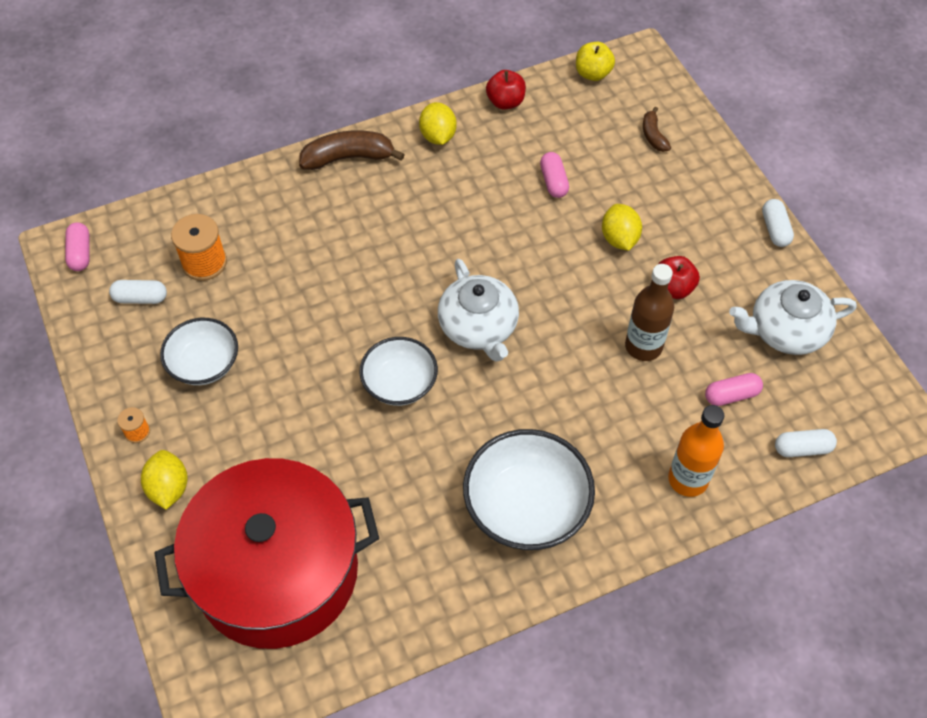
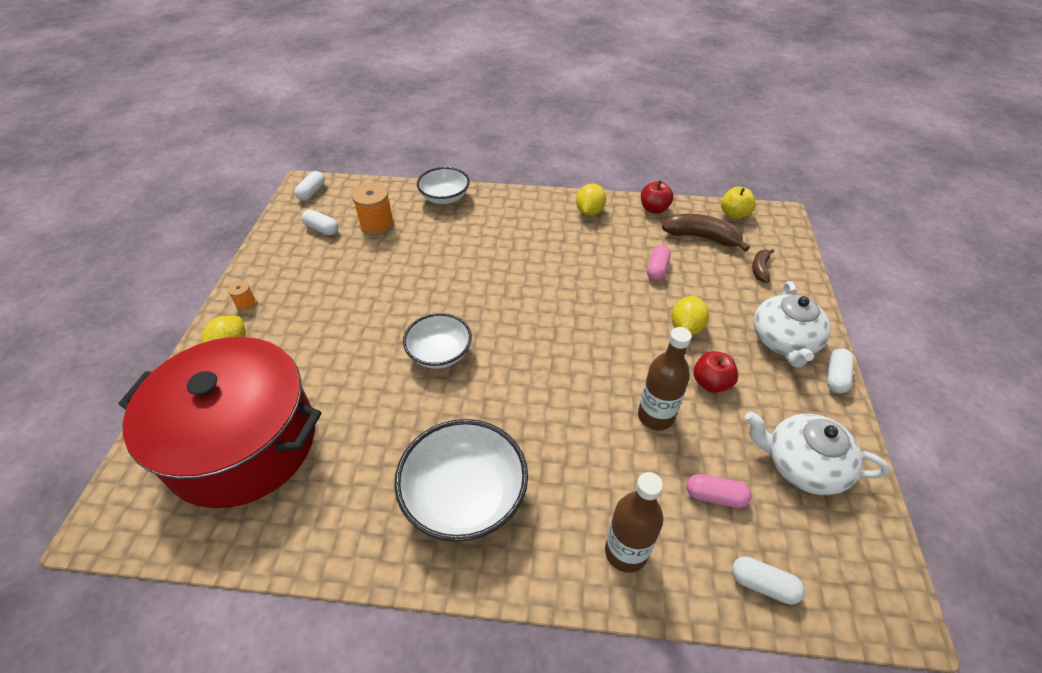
camera: 30 degrees right, 10 degrees down
pink capsule [65,222,90,271] -> white capsule [294,171,325,201]
white bowl [160,318,238,385] -> white bowl moved to [417,167,470,204]
brown banana [299,130,405,170] -> brown banana moved to [662,214,750,252]
white teapot [438,259,519,362] -> white teapot moved to [754,281,831,368]
orange bottle [668,405,724,497] -> brown bottle [605,472,663,573]

